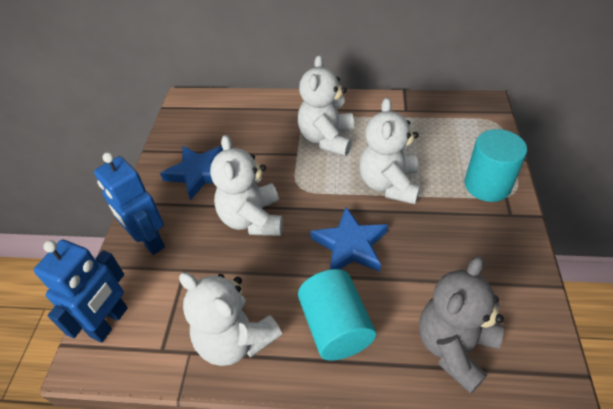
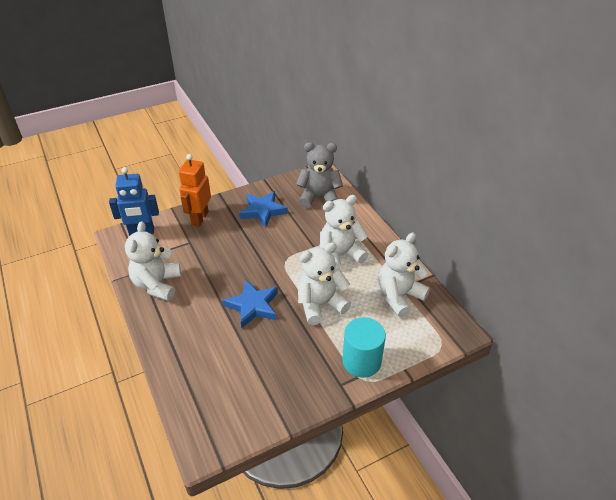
camera: 55 degrees right, 5 degrees down
blue robot [94,152,165,255] -> orange robot [179,154,211,227]
white teddy bear [210,135,283,236] -> white teddy bear moved to [378,233,430,317]
turquoise cylinder [298,269,376,360] -> none
grey teddy bear [419,256,504,394] -> grey teddy bear moved to [296,142,343,208]

